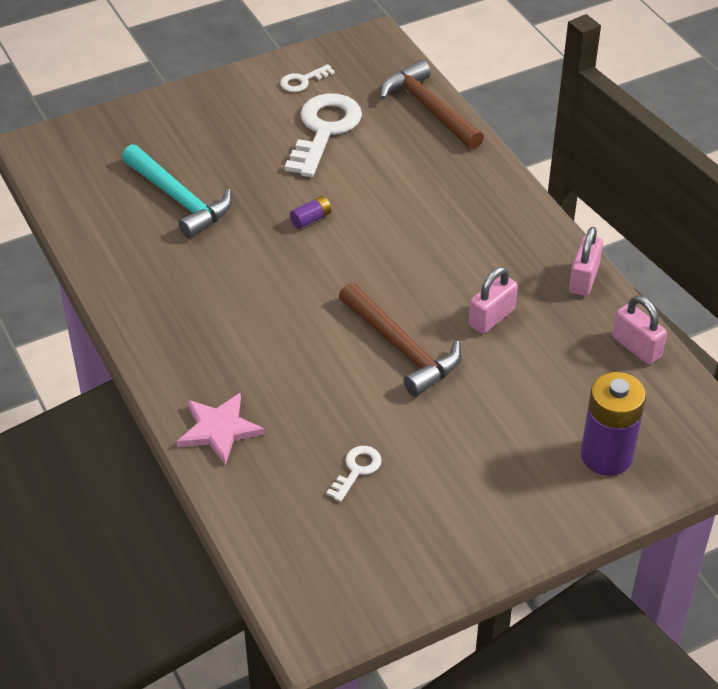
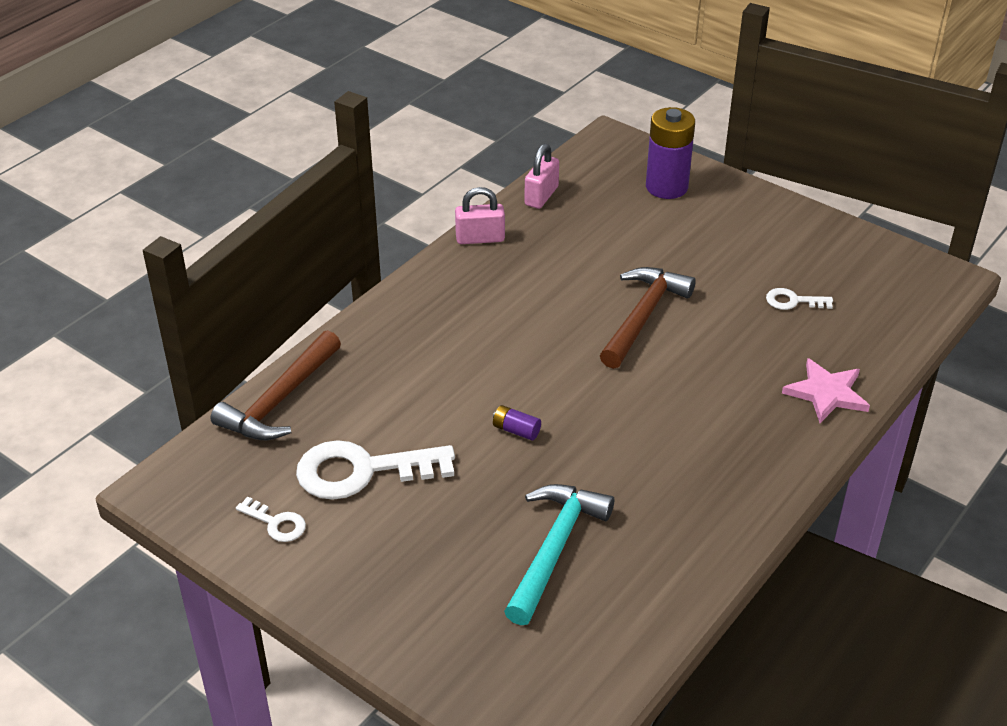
camera: 115 degrees left, 5 degrees down
pink padlock [469,267,518,334] -> none

